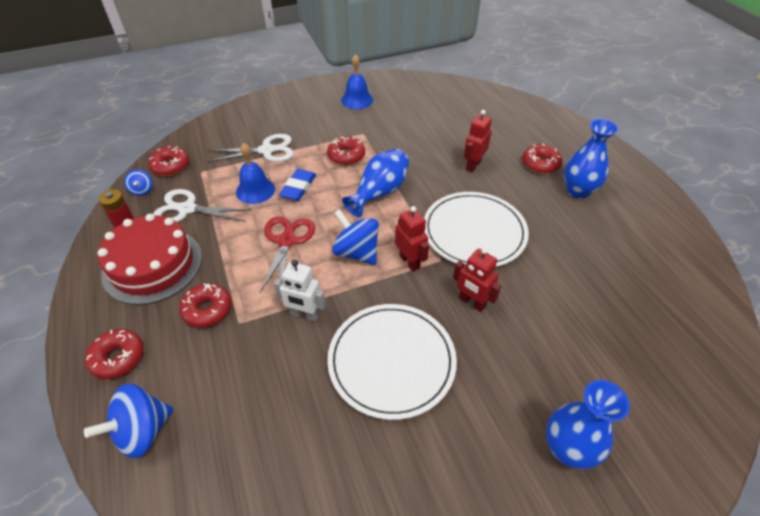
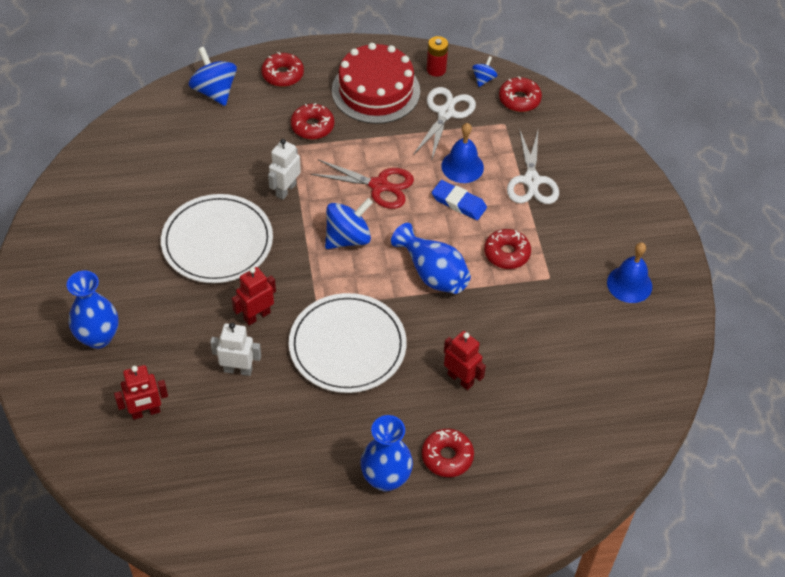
camera: 100 degrees right, 5 degrees up
blue spinning top [124,170,153,196] -> blue spinning top turned 120 degrees clockwise [472,56,497,87]
red robot [395,206,429,272] -> red robot moved to [114,365,168,420]
none -> white robot [210,323,261,376]

